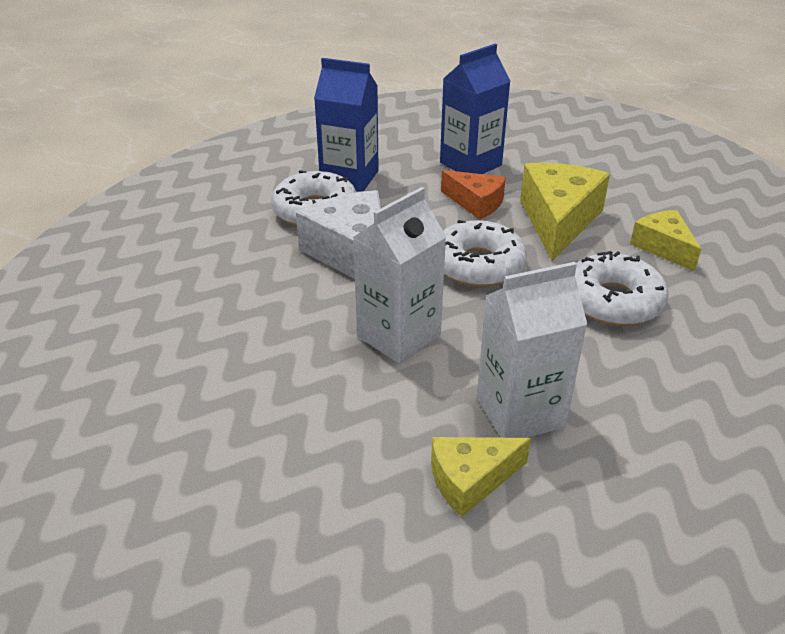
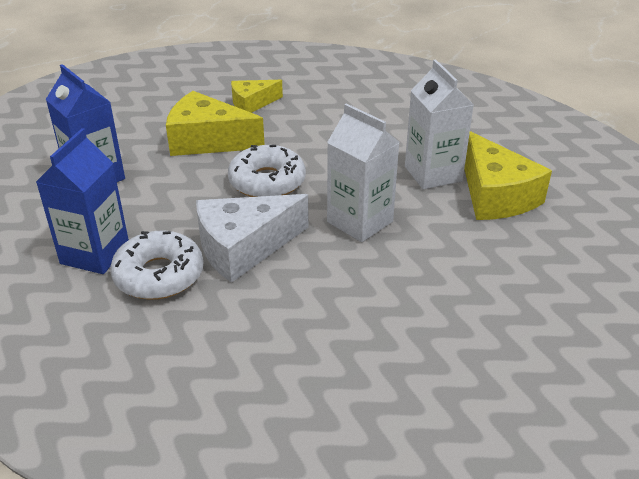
camera: 90 degrees left, 0 degrees up
yellow cheese [431,437,531,517] -> yellow cheese [464,131,552,220], size x1.68
orange cheese [441,170,506,220] -> none
white donut [575,251,669,326] -> none

